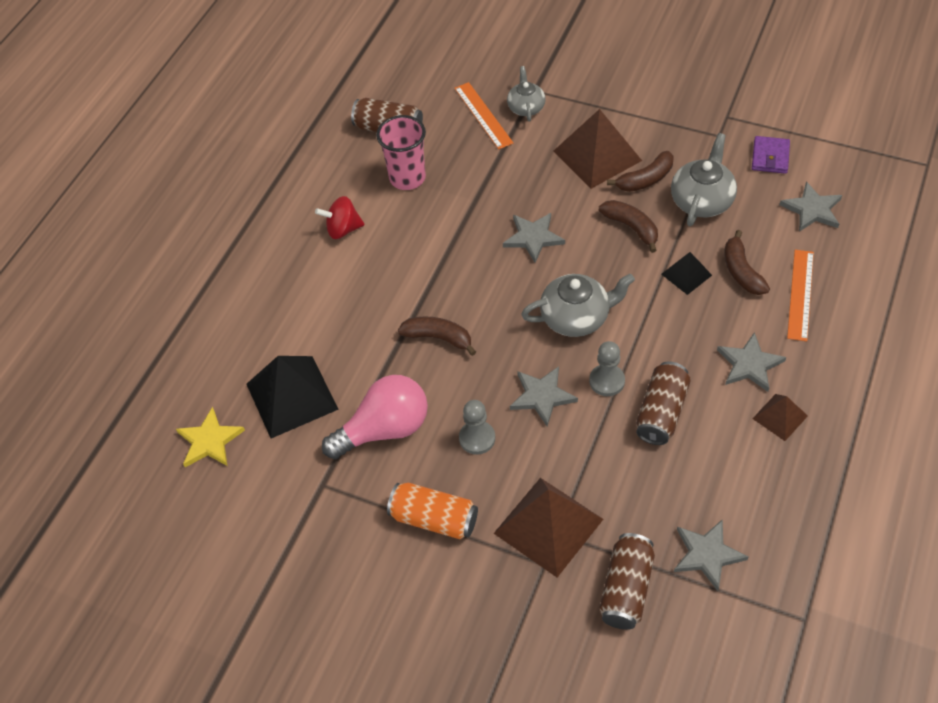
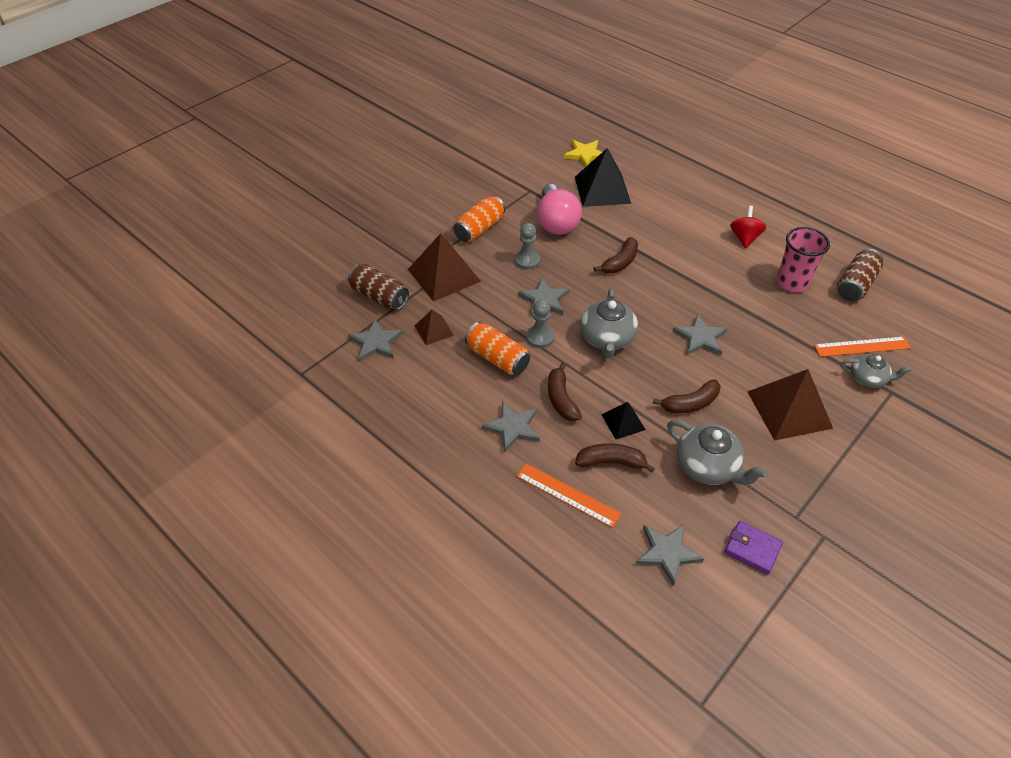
camera: 105 degrees right, 5 degrees down
brown banana [607,151,673,192] -> brown banana moved to [548,362,582,421]
brown can [636,361,691,445] -> orange can [465,322,530,375]
brown pyramid [752,394,808,441] -> brown pyramid moved to [415,310,454,345]

